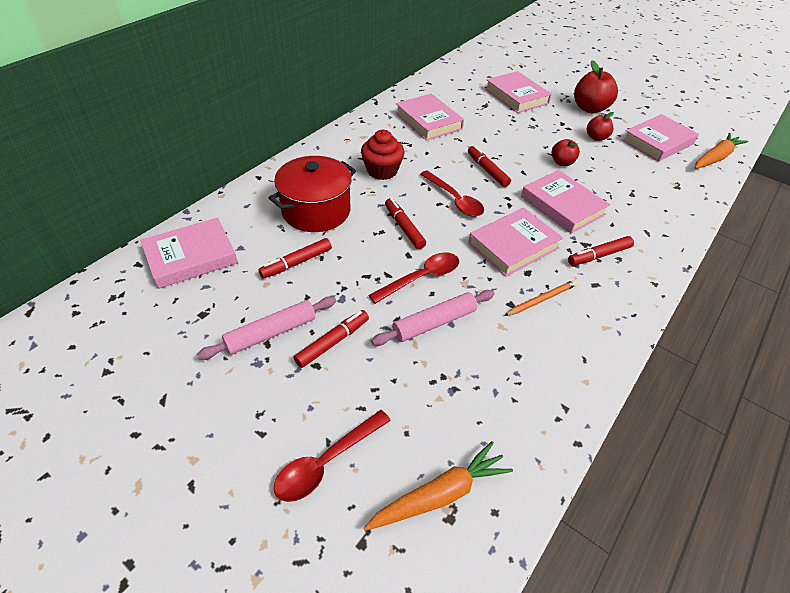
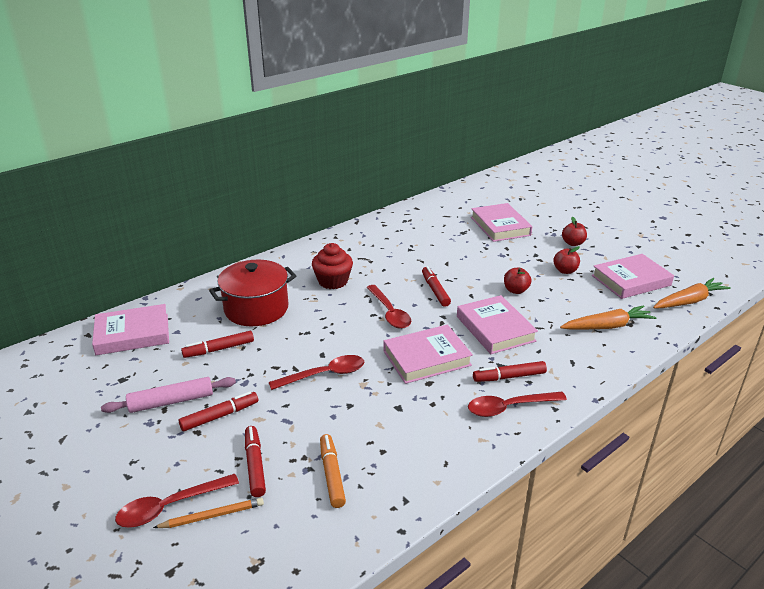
camera: 15 degrees right, 15 degrees down
orange carrot [364,441,513,531] -> orange carrot moved to [560,305,656,330]
pink rolling pin [371,290,495,346] -> none
red marker [385,198,426,249] -> red marker moved to [245,426,266,497]
pink book [396,94,464,141] -> none
orange pencil [504,280,577,316] -> orange pencil moved to [153,498,264,528]
red apple [574,60,618,113] -> red apple [562,217,587,246], size x0.58
none -> orange marker [320,434,346,508]
none -> red spoon [468,392,567,417]

